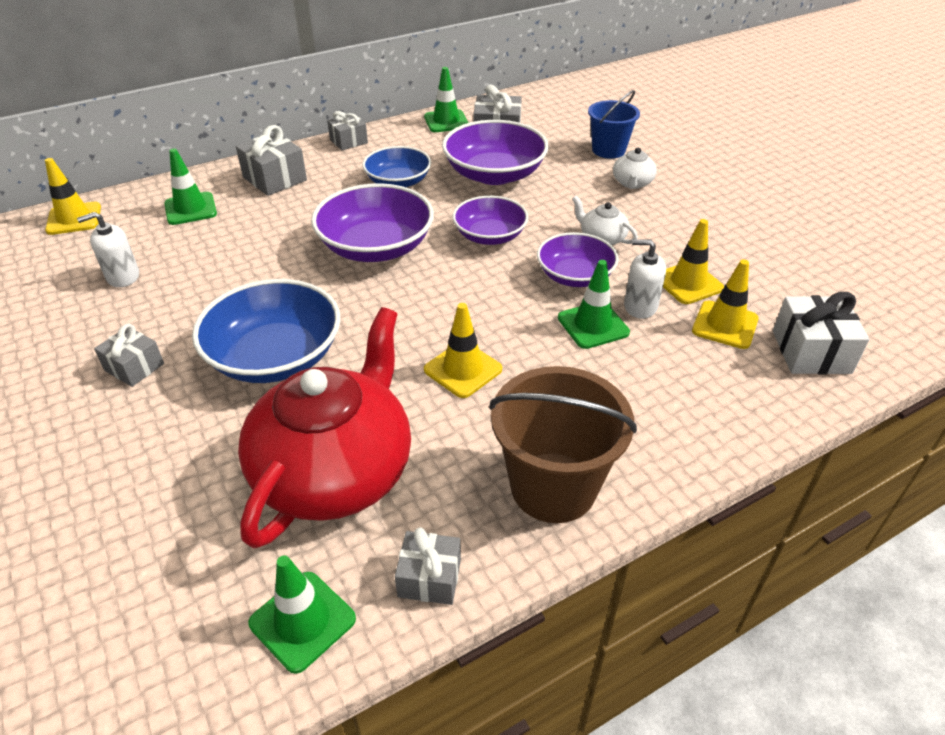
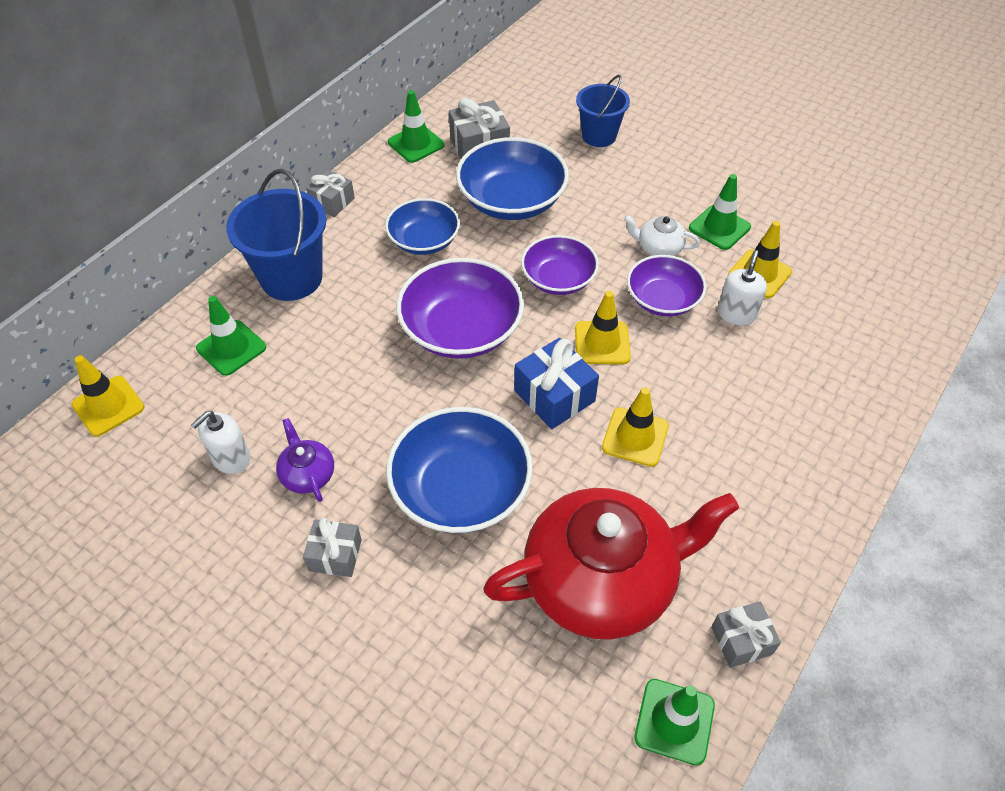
camera: 25 degrees left, 10 degrees up
grey gift [236,125,307,196] -> blue bucket [226,169,326,301]
red teapot [238,307,411,549] -> red teapot turned 75 degrees clockwise [483,488,739,640]
purple bowl [442,120,549,185] -> blue bowl [456,137,569,220]
brown bucket [489,366,637,523] -> none
green traffic cone [558,260,630,349] -> green traffic cone moved to [689,174,751,250]
white teapot [613,148,657,189] -> none
white soap dispenser [624,239,666,319] -> white soap dispenser turned 120 degrees clockwise [717,250,767,325]
yellow traffic cone [692,259,759,349] -> yellow traffic cone moved to [575,291,631,364]
white gift [773,292,870,374] -> none
none -> purple teapot [276,418,334,502]
none -> blue gift [514,338,599,429]

